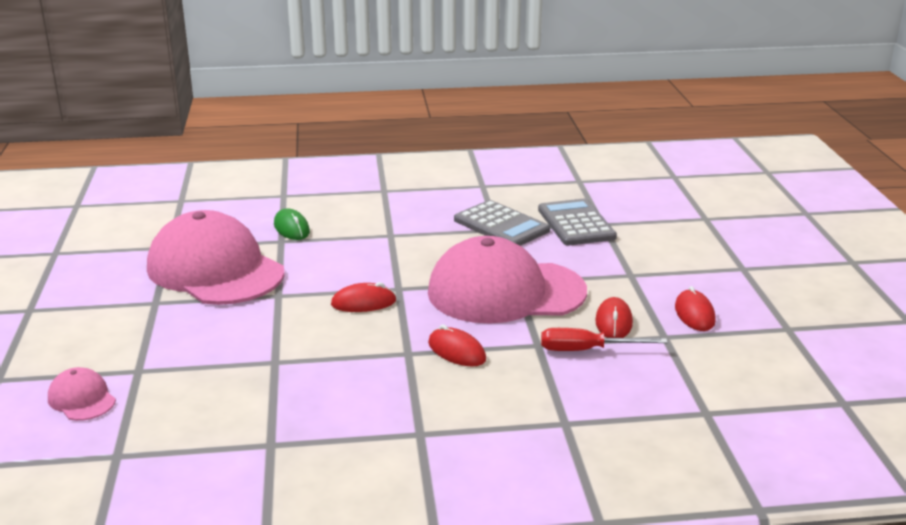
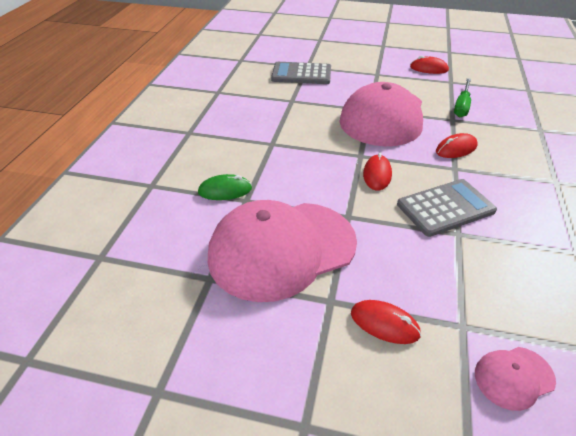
camera: 70 degrees left, 15 degrees up
grey calculator [454,200,550,246] -> grey calculator moved to [397,179,497,237]
red screwdriver [541,328,668,351] -> green screwdriver [454,78,471,117]
red mouse [595,297,633,338] -> red mouse moved to [351,300,421,344]

